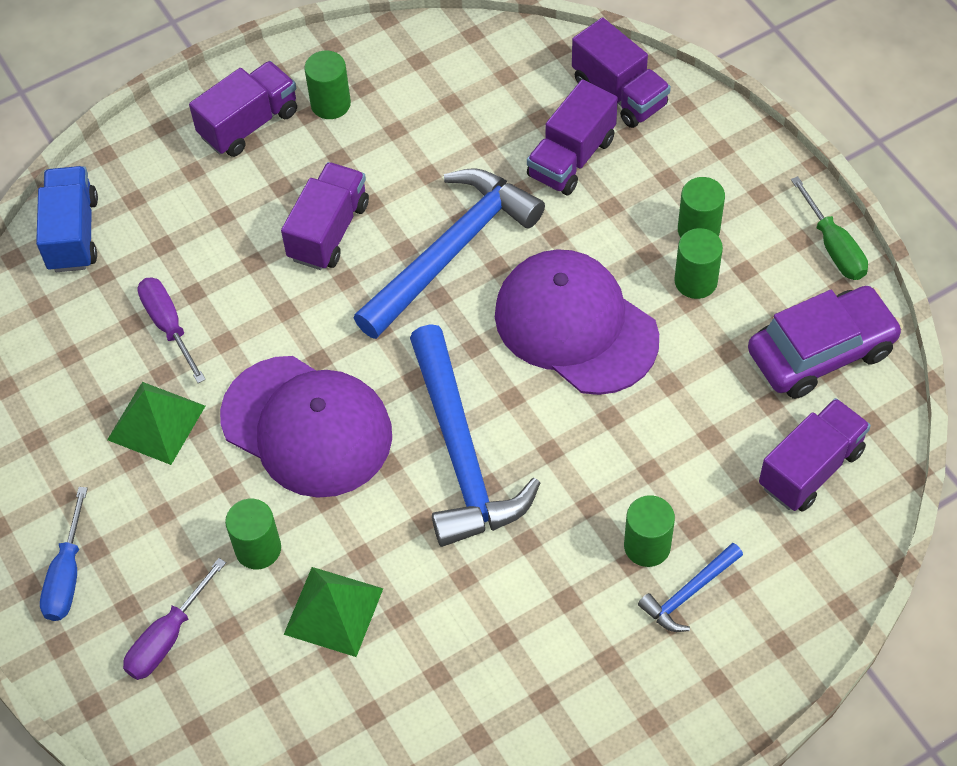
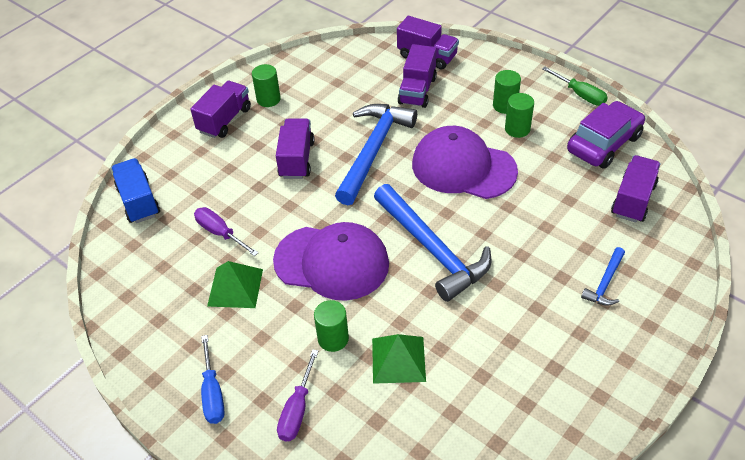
camera: 20 degrees left, 10 degrees down
green cylinder [624,495,675,567] -> none

